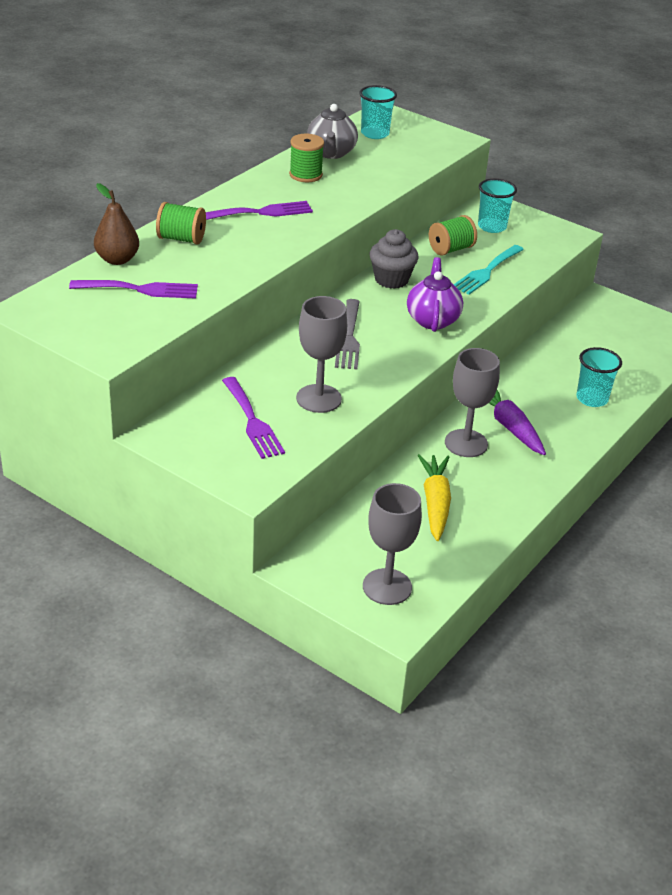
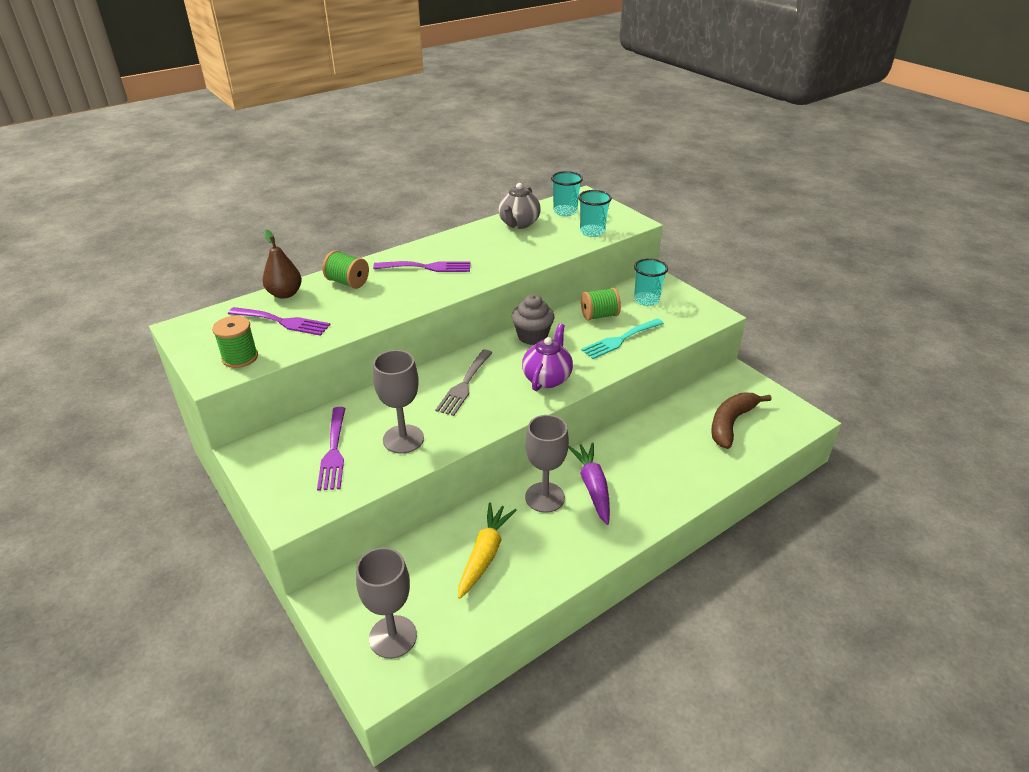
camera: 20 degrees right, 0 degrees up
green spool [289,134,324,182] -> green spool moved to [212,316,258,368]
turquoise cup [576,347,622,407] -> turquoise cup moved to [578,190,612,237]
none -> brown banana [711,392,772,449]

